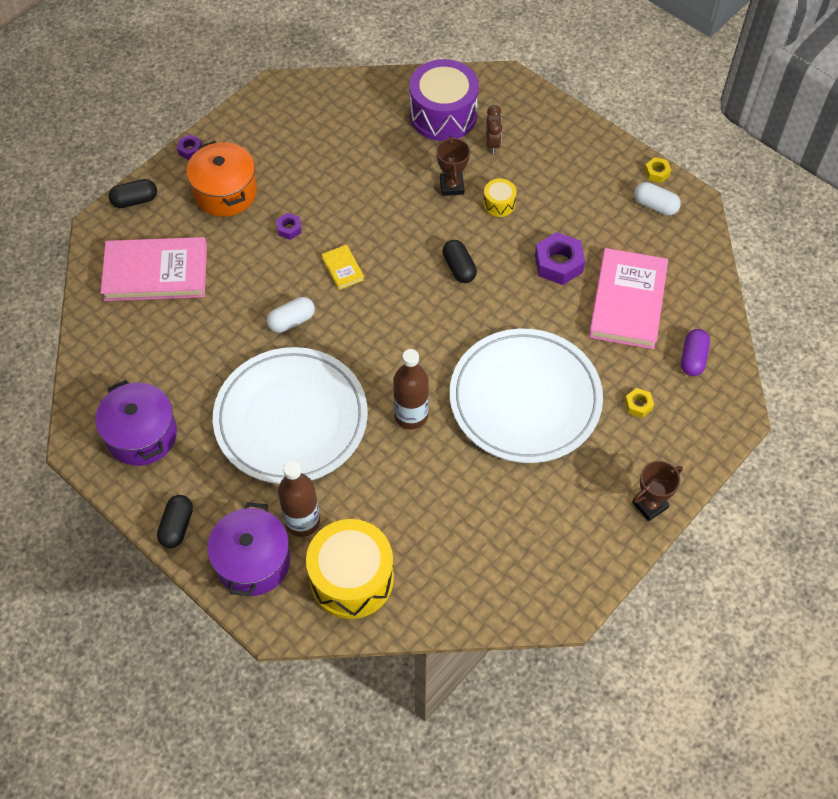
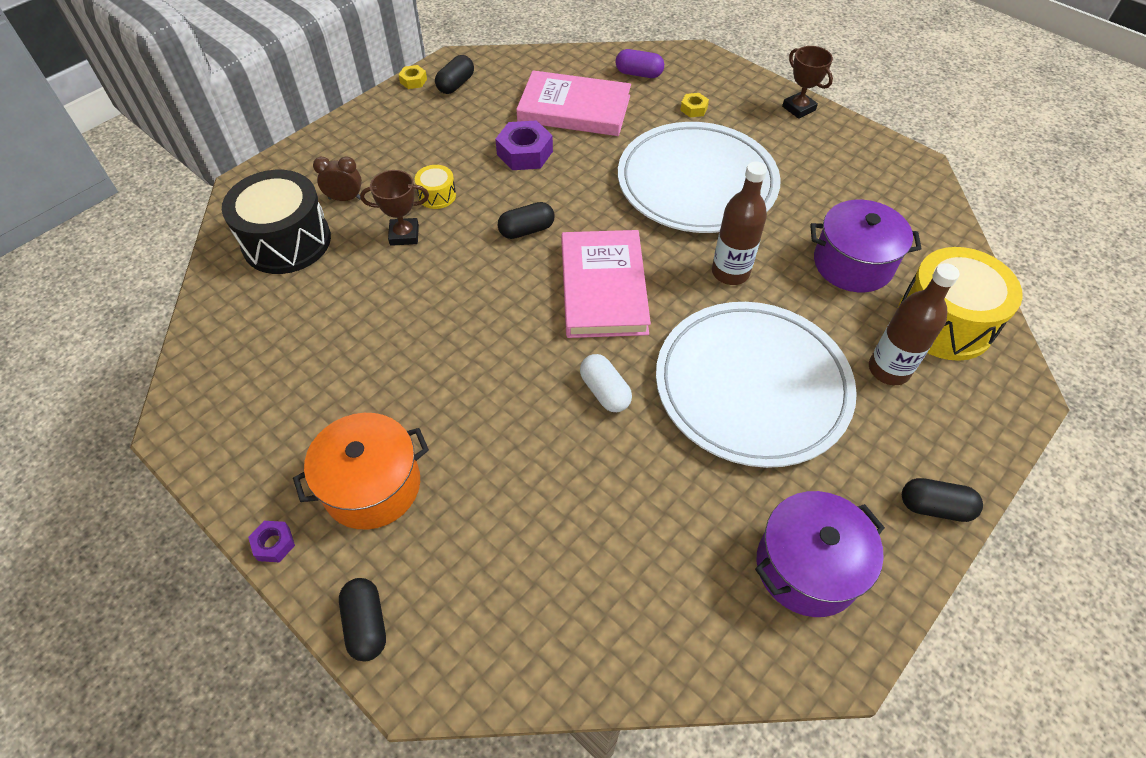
camera: 90 degrees left, 5 degrees down
pink book [100,237,207,301] -> pink book moved to [561,230,651,338]
purple pot [207,502,290,596] -> purple pot moved to [810,200,922,292]
purple nut [277,213,301,240] -> none
yellow book [321,245,365,290] -> none
purple drum [409,59,479,141] -> black drum [222,170,331,274]
white capsule [634,182,681,215] -> black capsule [435,55,474,94]

